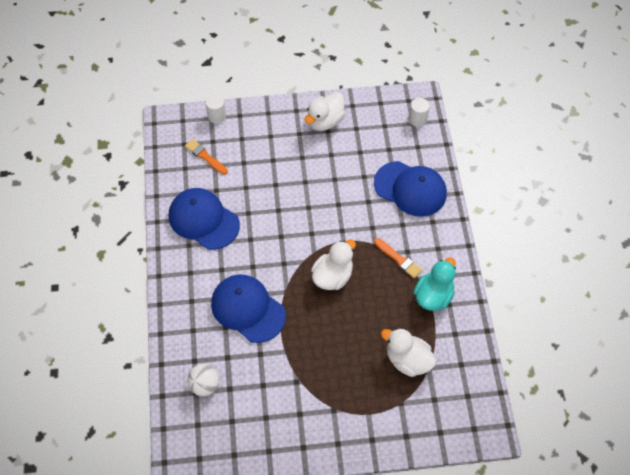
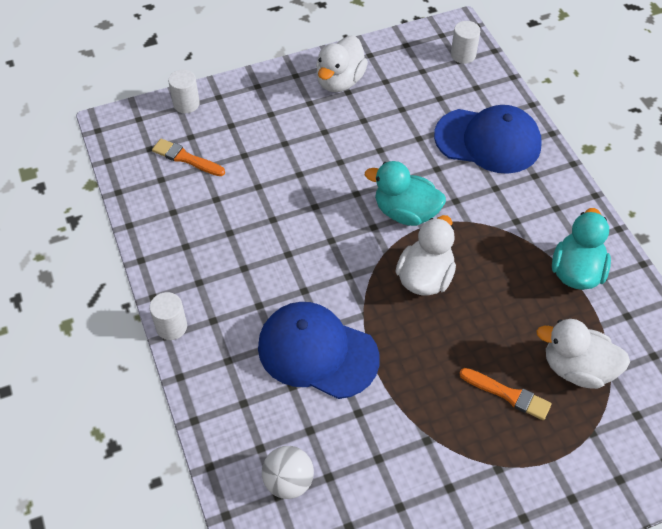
camera: 15 degrees left, 5 degrees down
blue cap [169,188,240,250] -> none
orange brush [374,238,422,278] -> orange brush moved to [459,368,552,420]
none -> white cylinder [149,292,187,340]
none -> turquoise duck [365,161,446,226]

